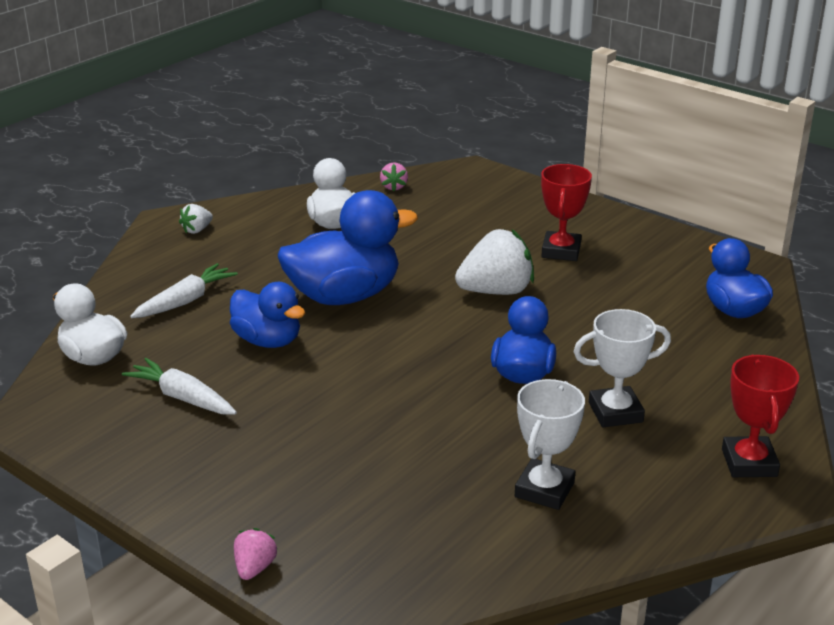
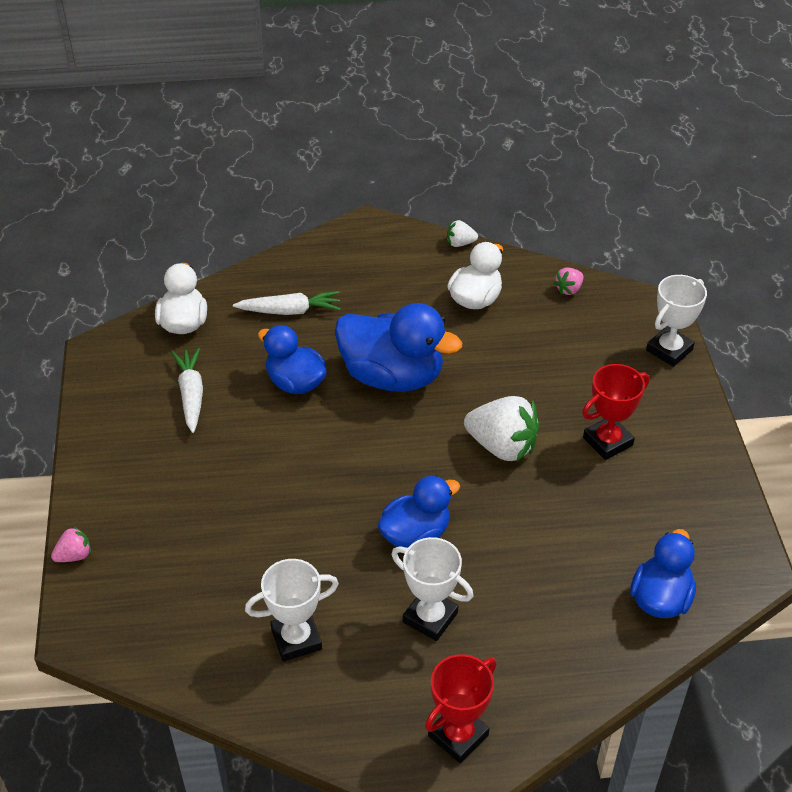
camera: 45 degrees right, 15 degrees up
white strawberry [179,204,213,234] -> white strawberry moved to [447,220,478,247]
blue duck [230,282,305,348] -> blue duck turned 135 degrees clockwise [258,325,327,394]
none -> white trophy [646,275,707,367]

